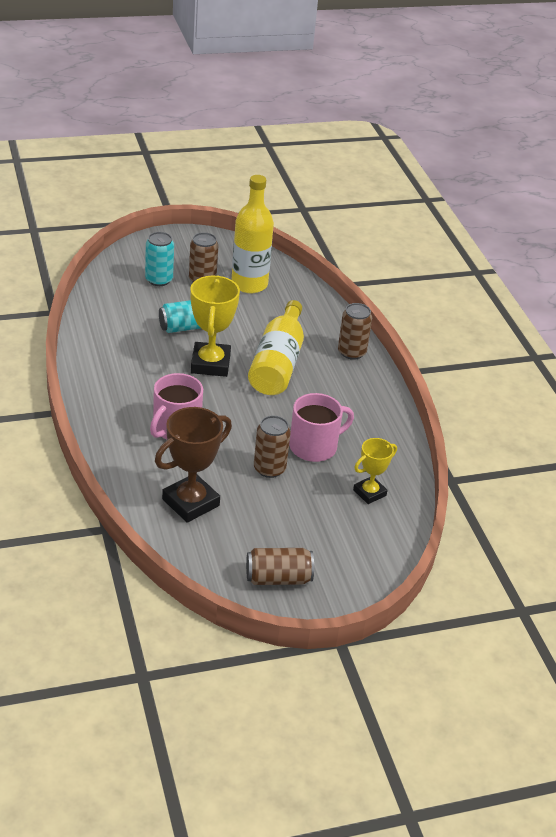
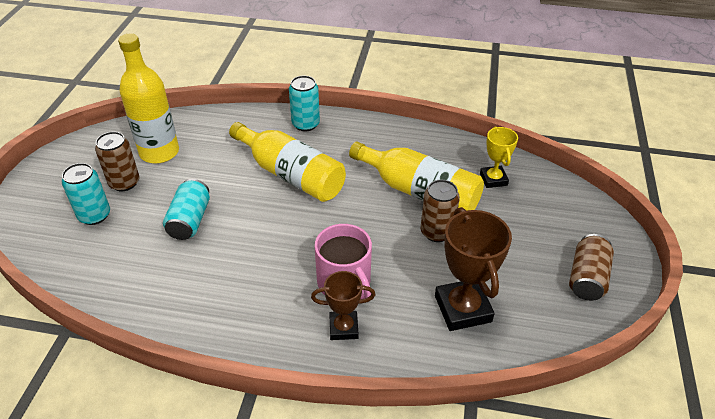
camera: 60 degrees left, 5 degrees up
yellow trophy [191,275,240,377] -> none
pink mug [289,393,354,462] -> yellow bottle [349,142,484,211]
brown can [338,303,372,360] -> turquoise can [289,76,320,131]
none -> brown trophy [311,271,375,340]

